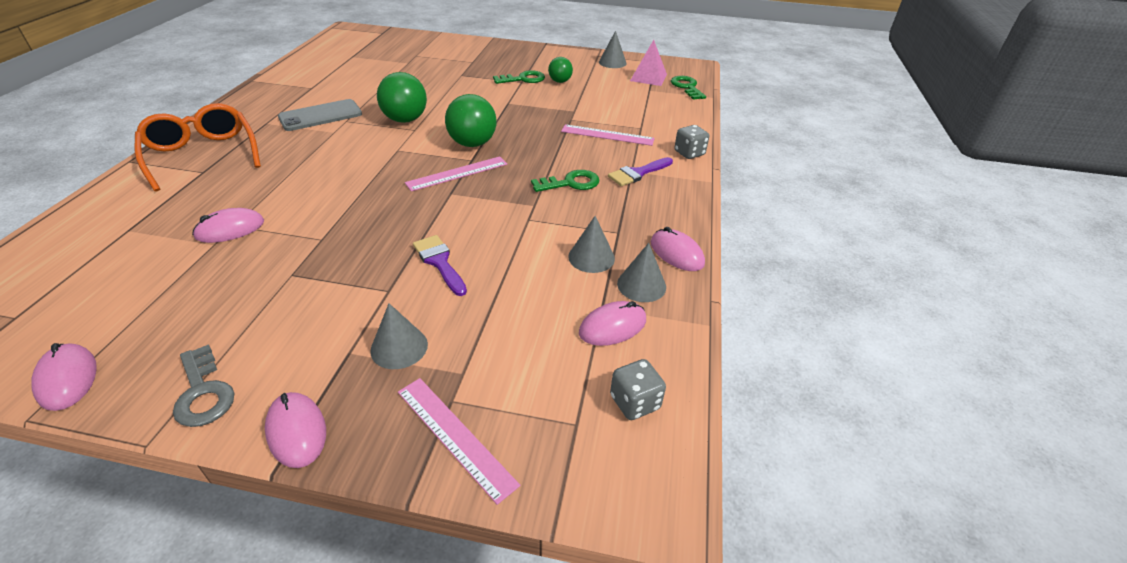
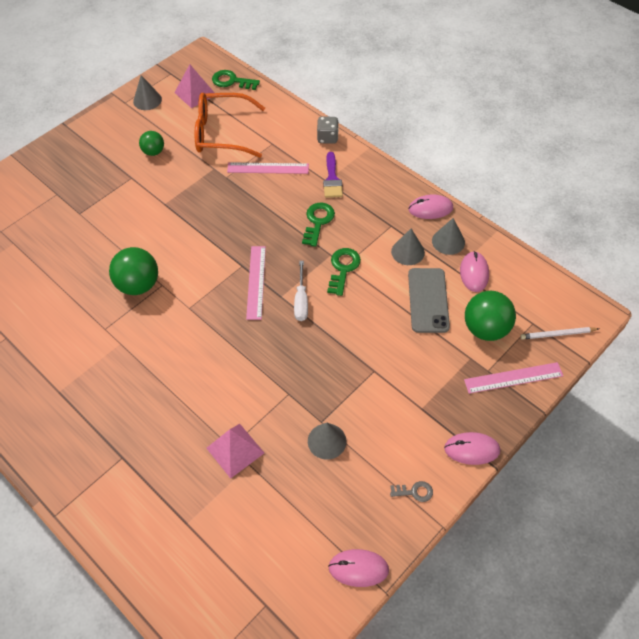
camera: 55 degrees left, 15 degrees up
orange glasses [134,103,261,192] -> orange glasses moved to [195,93,265,158]
grey key [173,344,234,427] -> grey key [390,481,433,502], size x0.61
pink mouse [192,208,264,243] -> pink pyramid [206,424,264,479]
grey phone [278,99,362,131] -> grey phone moved to [408,268,450,333]
grey cone [370,303,428,369] -> grey cone moved to [308,423,346,460]
purple brush [413,235,467,296] -> none
green ball [445,94,497,147] -> green ball moved to [465,291,516,341]
green key [493,70,545,84] -> green key moved to [327,248,361,296]
pink ruler [561,124,655,146] -> pink ruler turned 45 degrees clockwise [227,162,309,174]
grey dice [610,359,666,420] -> none
none -> white screwdriver [294,261,308,321]
none -> white pencil [521,327,599,340]

